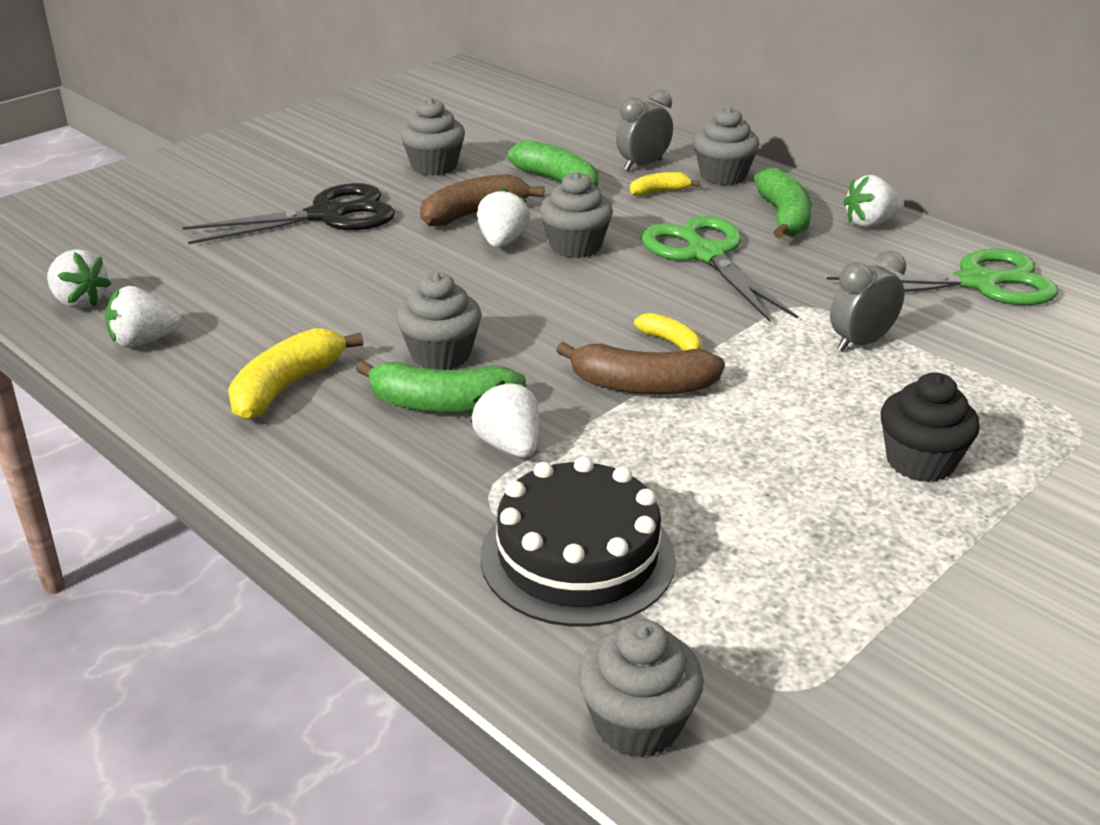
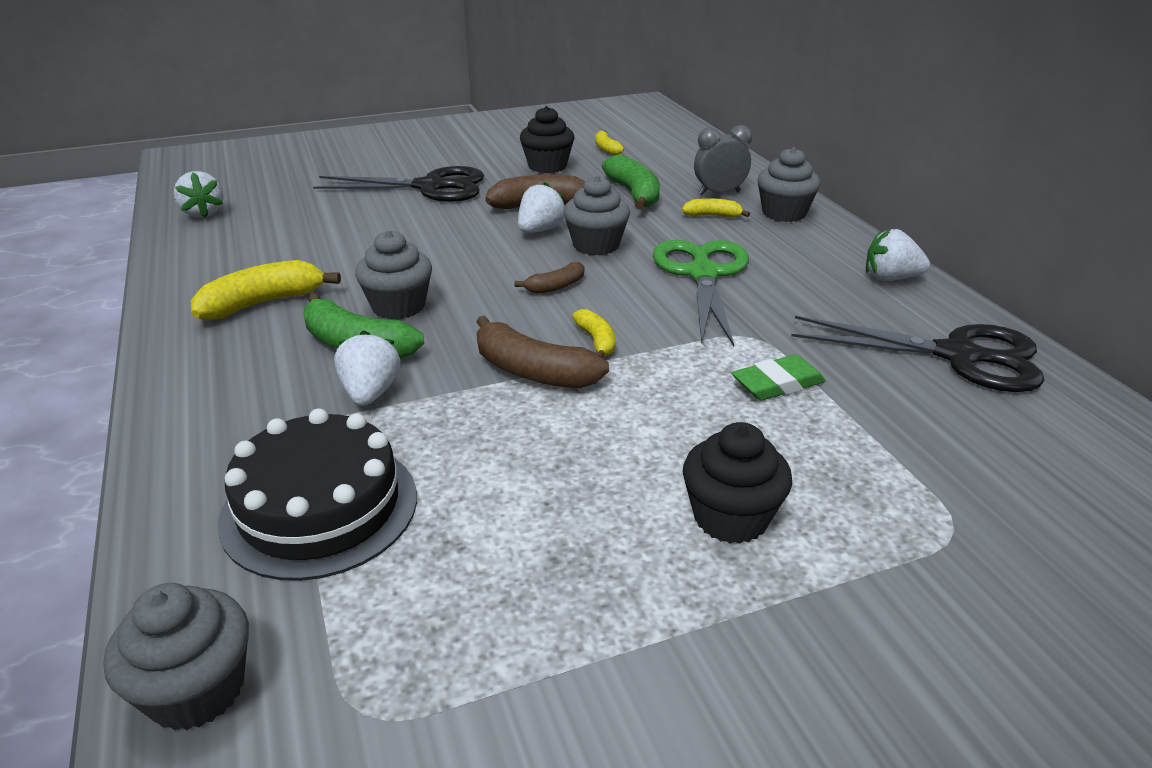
camera: 25 degrees right, 0 degrees up
white strawberry [105,286,182,347] -> none
grey cupcake [400,98,465,176] -> black cupcake [520,106,574,173]
green banana [754,168,812,239] -> none
green scissors [827,249,1059,305] -> black scissors [791,316,1044,392]
grey clock [830,251,906,352] -> green eraser [732,354,826,401]
none -> brown banana [515,262,584,294]
none -> yellow banana [595,130,624,155]

